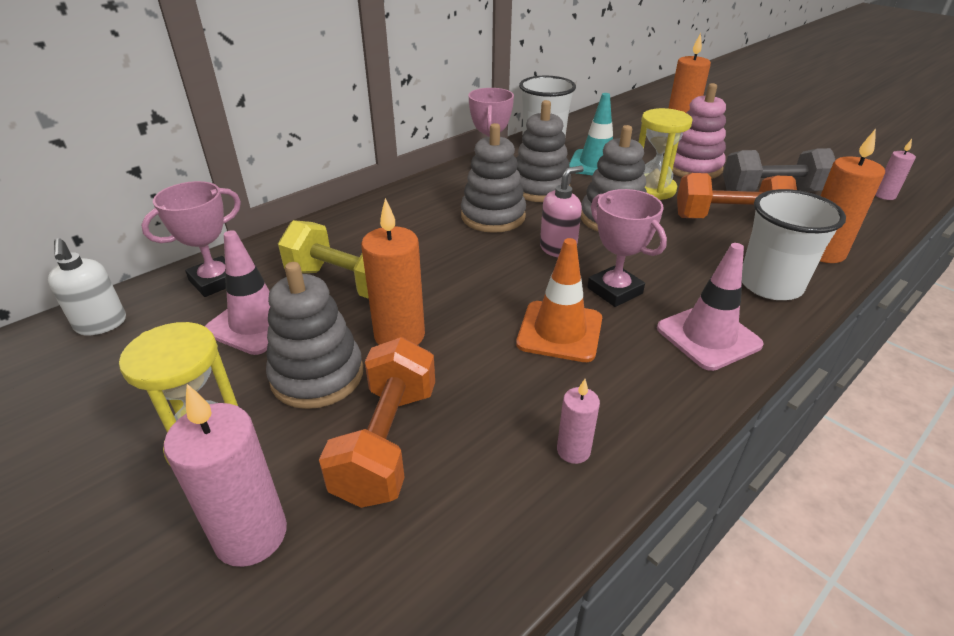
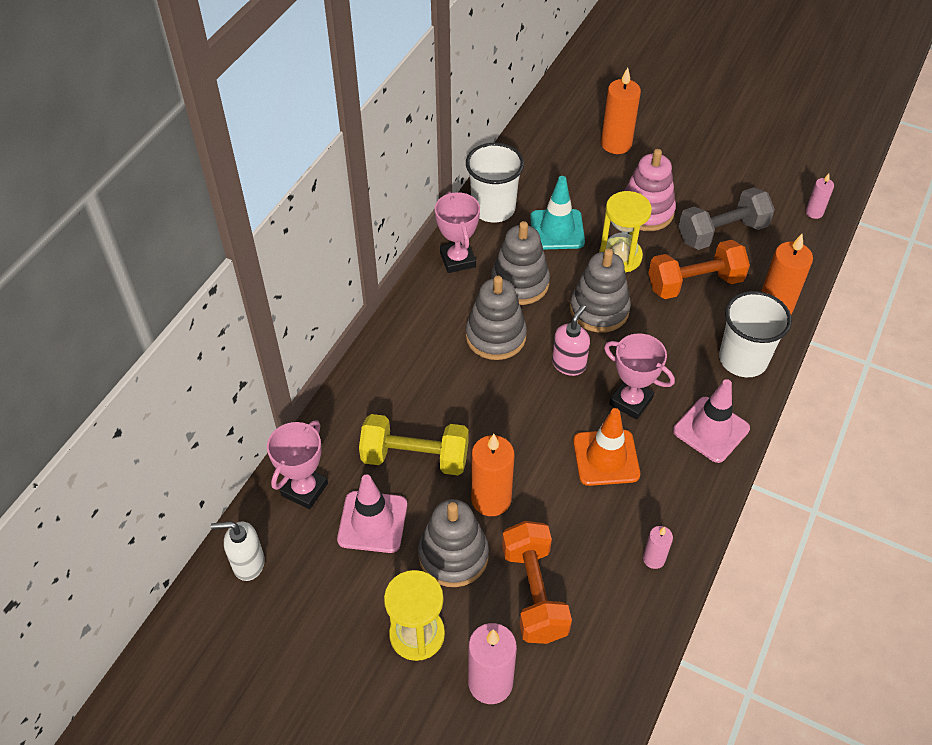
camera: 20 degrees left, 15 degrees up
white soap dispenser [48,238,126,335] -> white soap dispenser turned 135 degrees clockwise [211,521,265,581]

